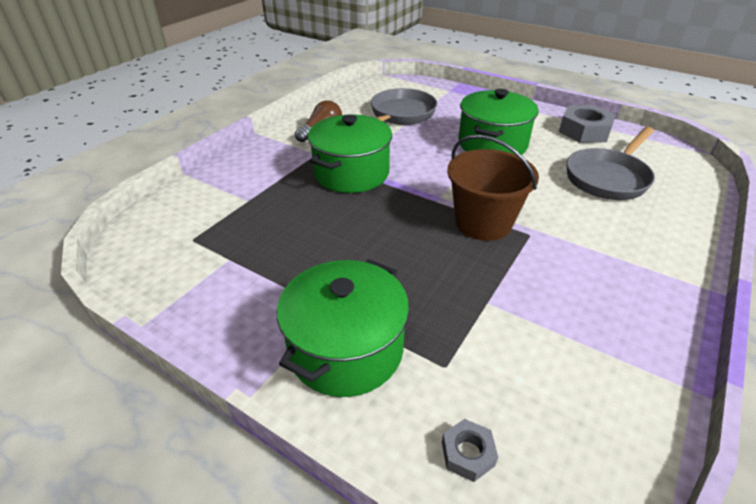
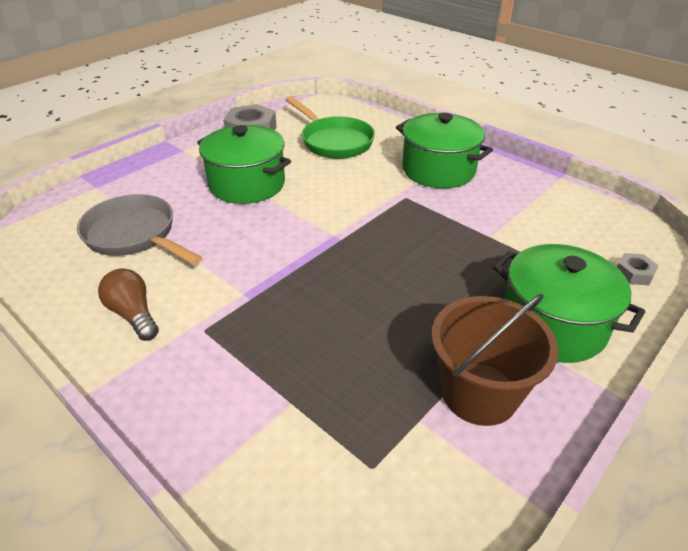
camera: 80 degrees left, 0 degrees up
green pot [308,115,392,193] -> green pot moved to [396,113,493,188]
brown bucket [447,135,539,241] -> brown bucket moved to [432,294,559,426]
grey pan [566,127,655,200] -> green pan [286,96,375,159]

